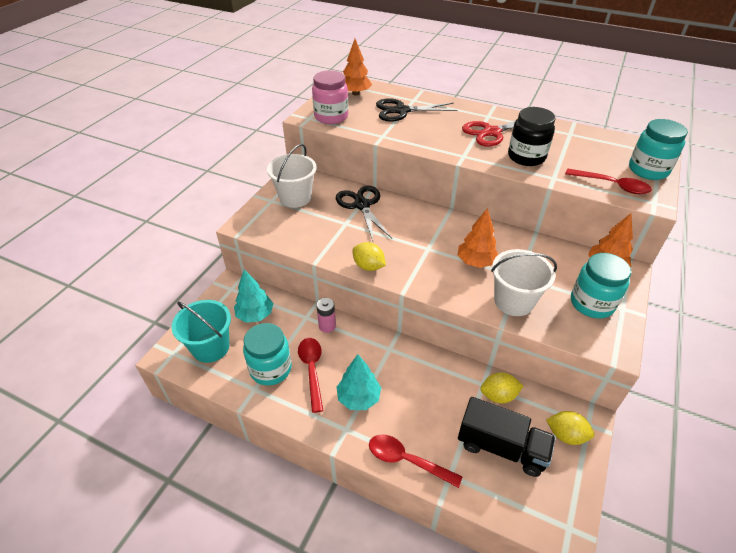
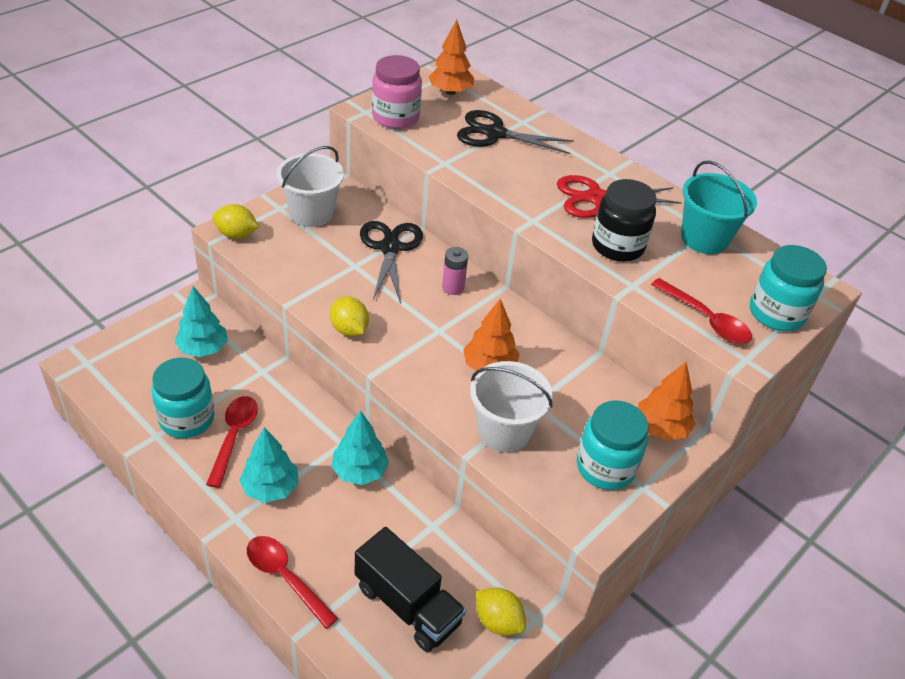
camera: 15 degrees right, 0 degrees up
turquoise bucket [172,300,231,363] -> turquoise bucket moved to [681,160,757,254]
pink battery [316,298,336,333] -> pink battery moved to [442,247,468,295]
yellow lemon [480,372,523,403] -> yellow lemon moved to [212,204,259,239]
none -> turquoise tree [332,411,389,485]

